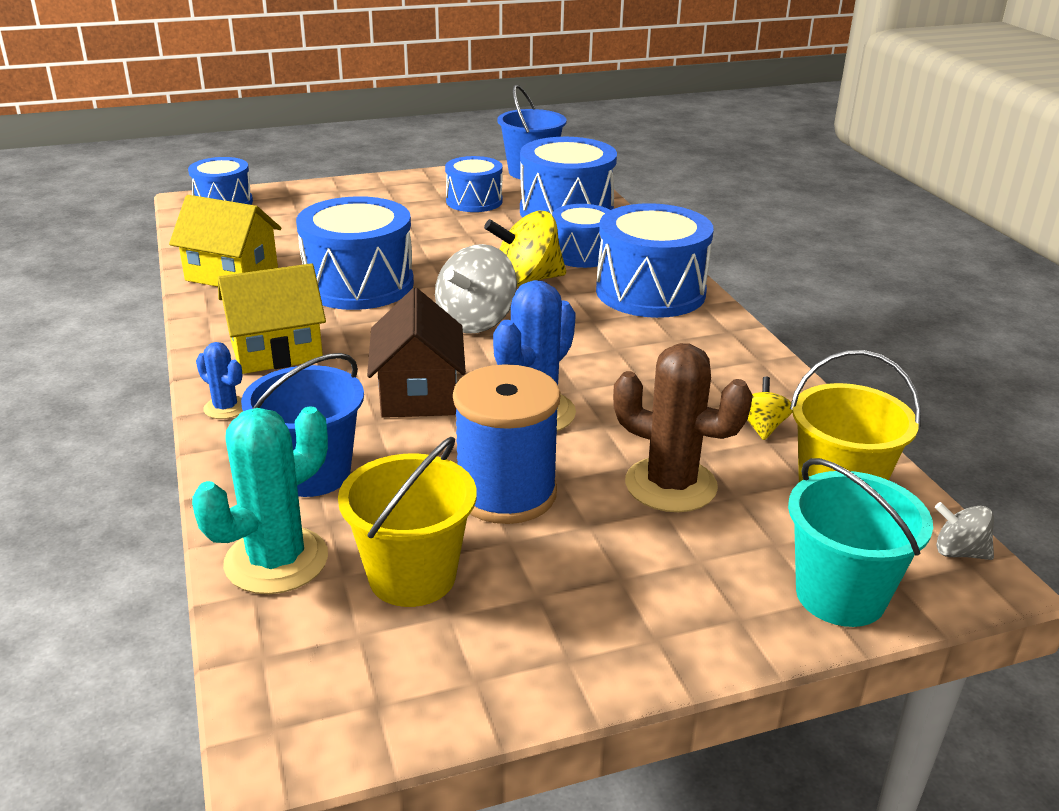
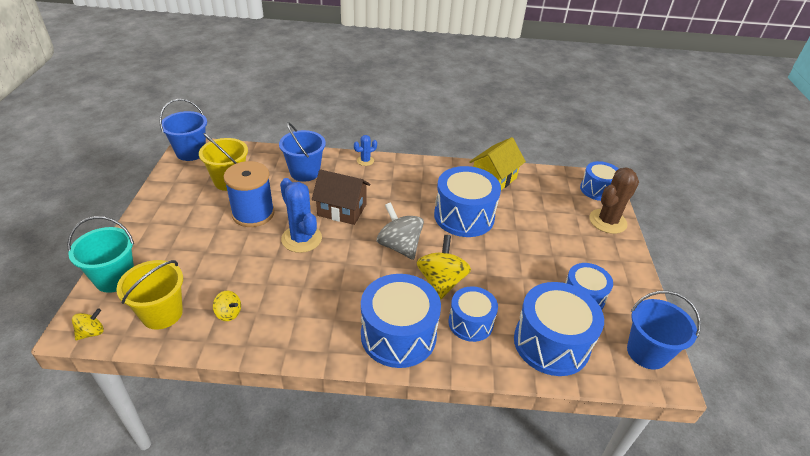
camera: 110 degrees right, 10 degrees up
turquoise cactus [192,406,328,594] -> none
yellow house [218,263,326,374] -> none
brown cactus [613,343,753,512] -> brown cactus moved to [589,167,639,234]
grey spinning top [935,502,994,560] -> yellow spinning top [72,308,104,340]
none -> blue bucket [159,99,207,161]

